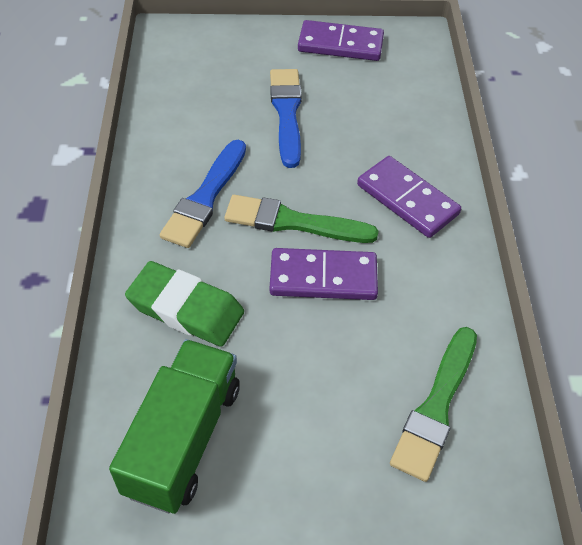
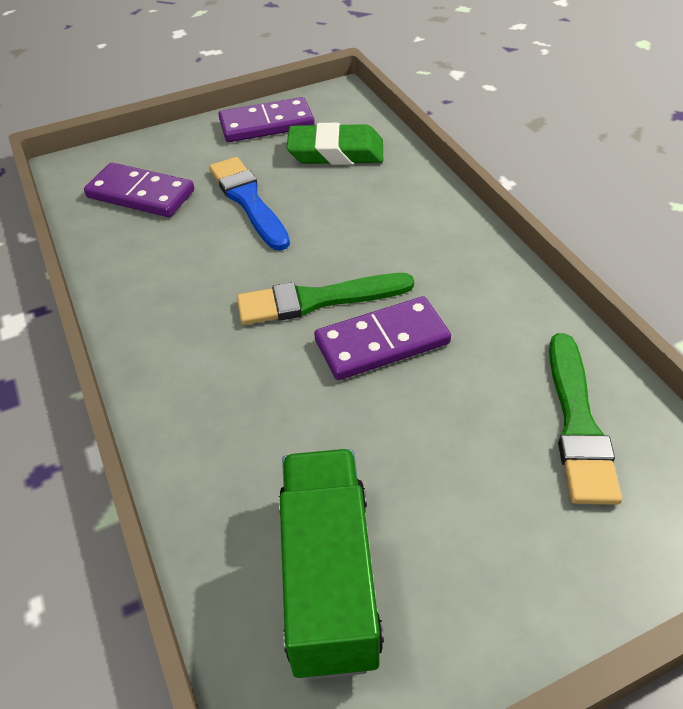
camera: 20 degrees left, 5 degrees down
green eraser [125,261,244,347] -> green eraser moved to [286,123,383,165]
blue brush [160,140,246,248] -> none
purple domino [357,156,461,238] -> purple domino moved to [84,163,194,217]

